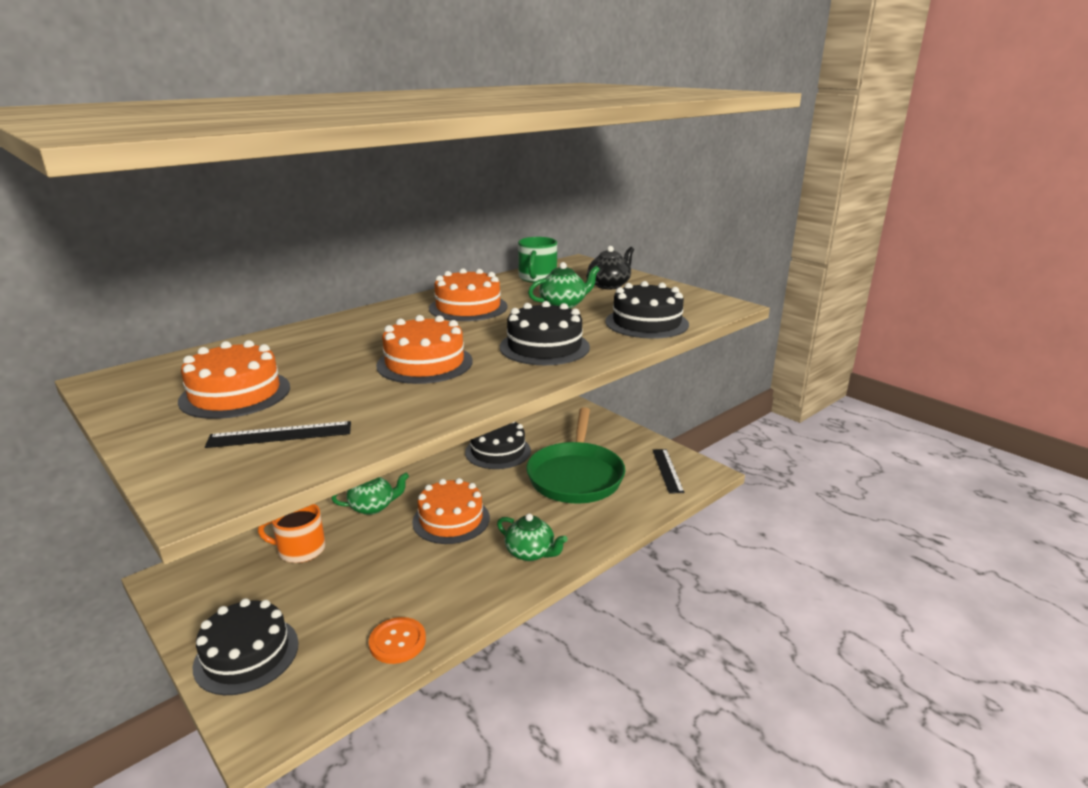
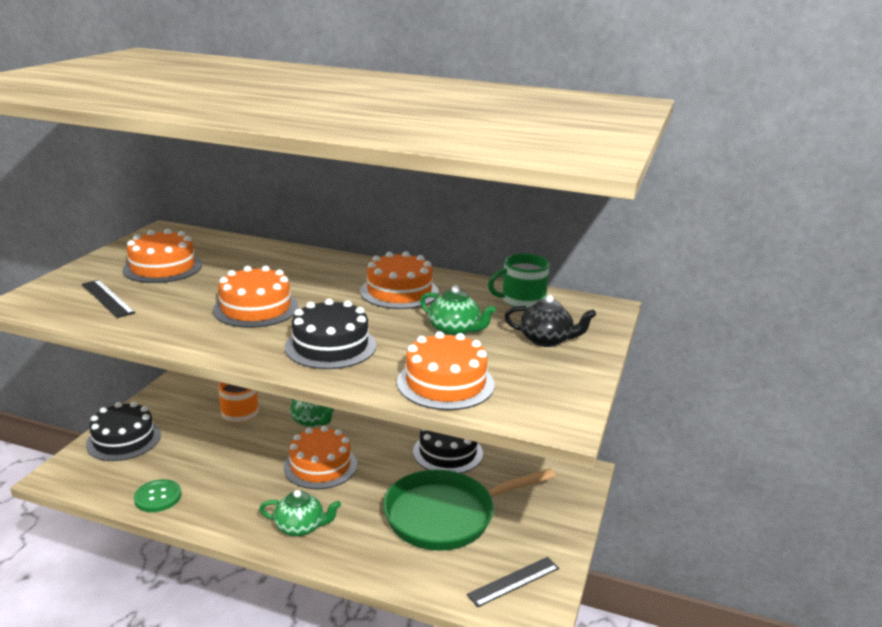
camera: 60 degrees right, 0 degrees up
orange button [369,617,426,664] -> green button [134,479,182,512]
green teapot [497,514,568,561] -> green teapot turned 90 degrees counterclockwise [259,490,341,537]
black cake [605,281,689,339] -> orange cake [397,331,495,410]

